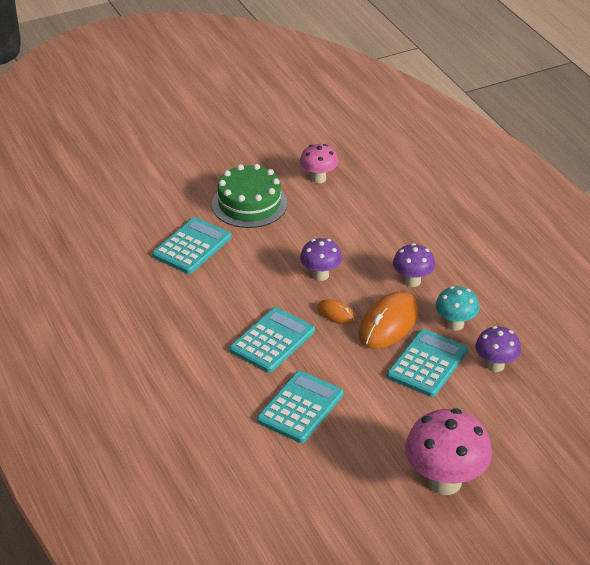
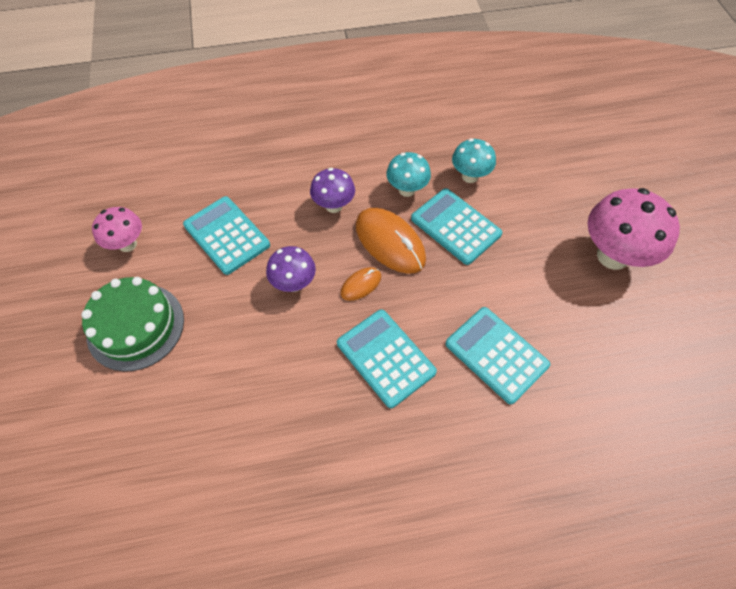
camera: 75 degrees left, 20 degrees up
turquoise calculator [152,217,231,274] -> turquoise calculator moved to [183,196,270,275]
purple mushroom [475,326,521,372] -> turquoise mushroom [452,139,496,183]

